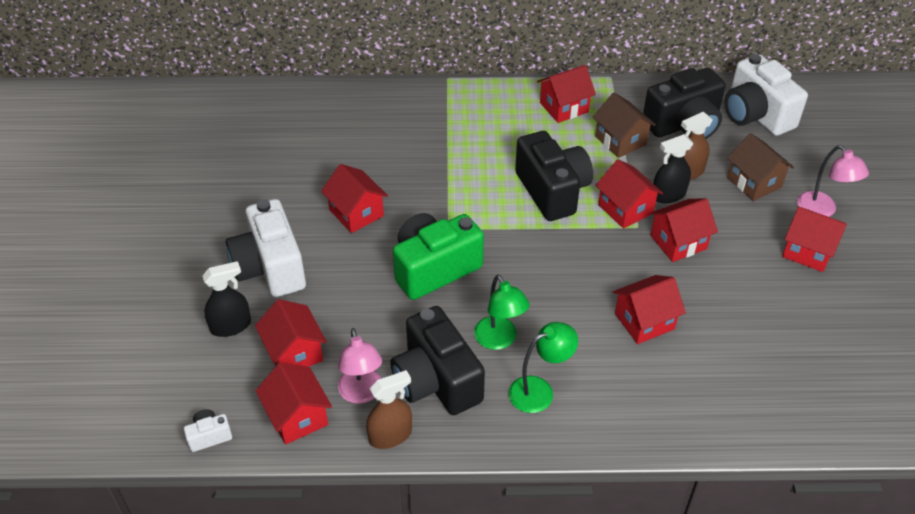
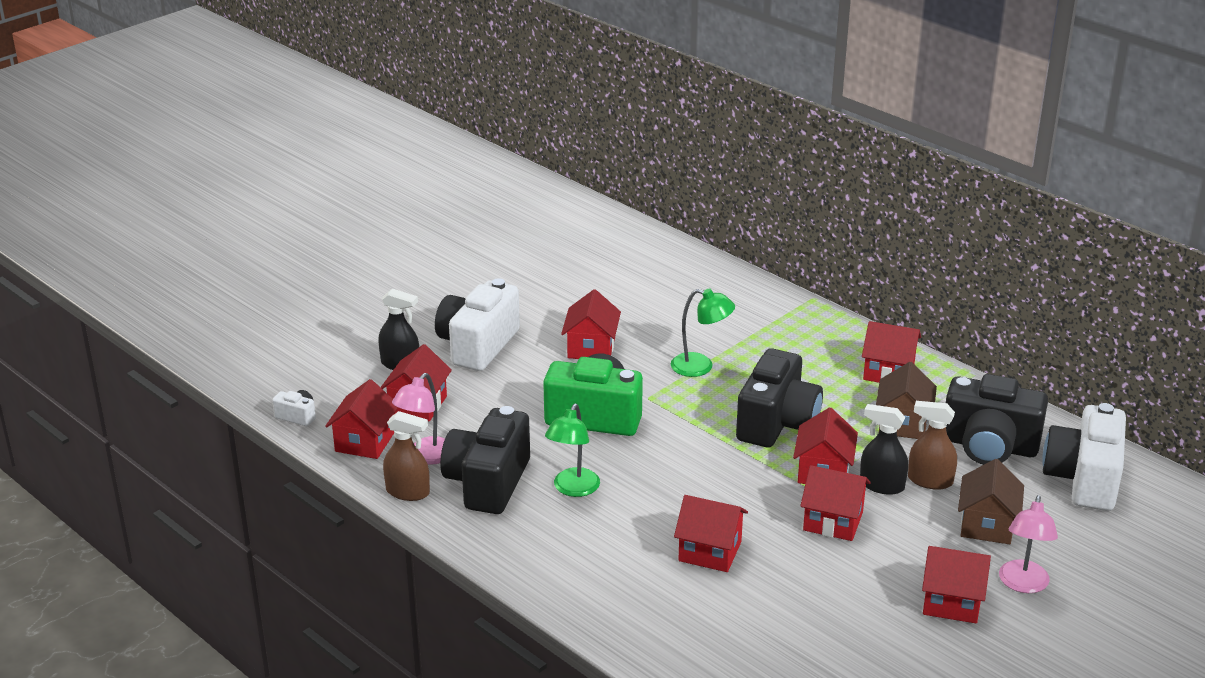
camera: 45 degrees right, 15 degrees down
green lamp [508,322,578,413] -> green lamp moved to [671,289,735,377]
red house [782,207,847,272] -> red house turned 60 degrees counterclockwise [922,546,991,623]

